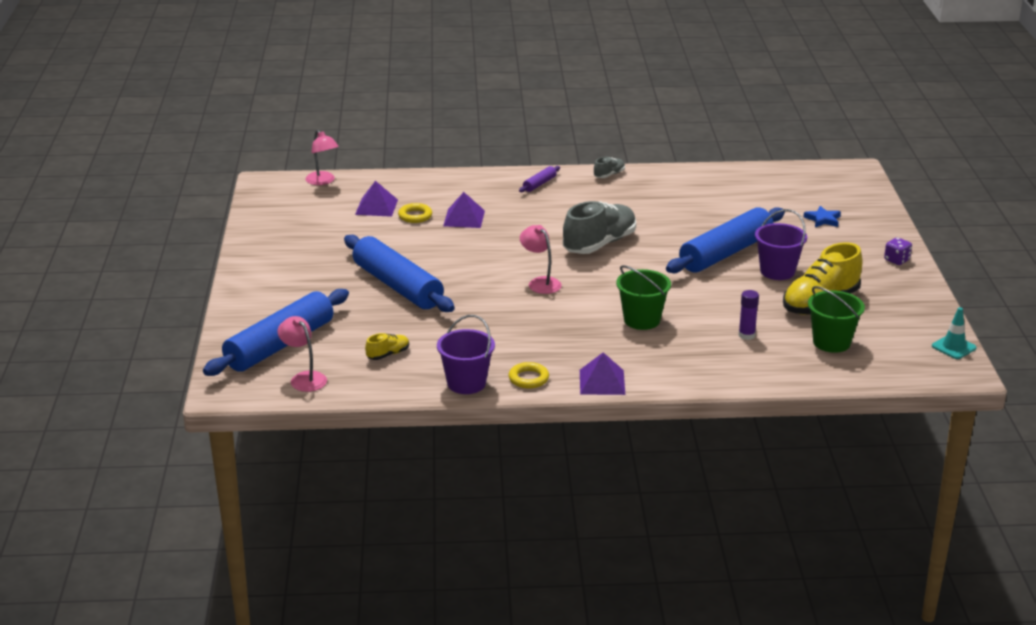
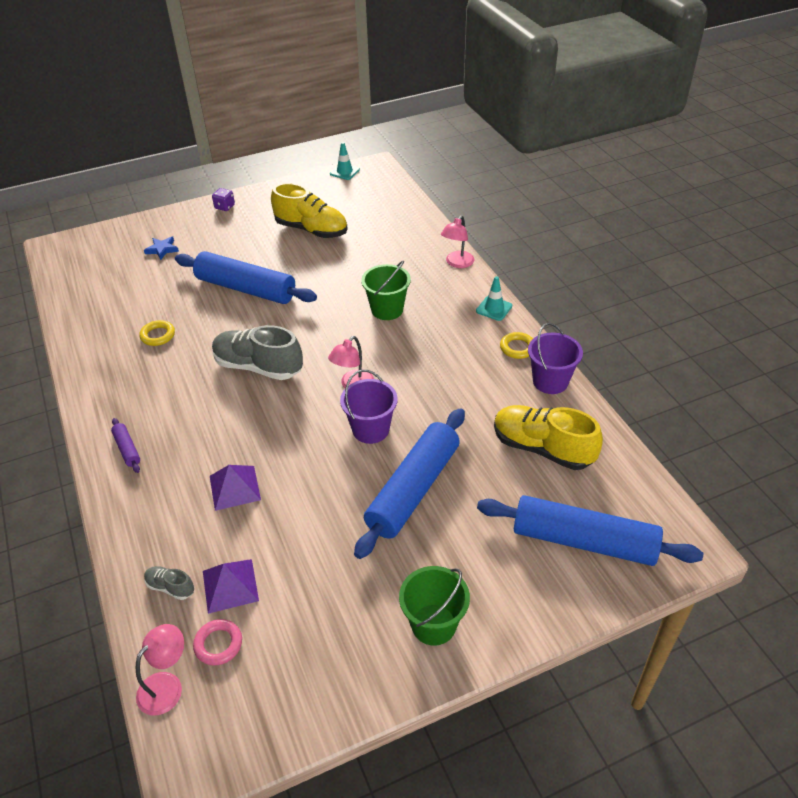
camera: 110 degrees left, 15 degrees up
pink lamp [278,316,327,392] -> pink lamp moved to [441,216,475,268]
yellow shoe [365,333,409,360] -> yellow shoe [494,405,603,470], size x2.20
yellow ring [398,203,432,223] -> yellow ring moved to [139,320,175,346]
purple rolling pin [519,166,560,192] -> purple rolling pin turned 45 degrees clockwise [111,418,140,473]
purple pyramid [580,352,625,395] -> turquoise traffic cone [476,276,512,321]
grey shoe [594,157,625,178] -> grey shoe moved to [144,566,194,600]
purple glue stick [738,290,759,340] -> none
purple bucket [755,209,807,280] -> purple bucket moved to [340,370,397,444]
green bucket [808,286,865,353] -> green bucket moved to [399,566,470,645]
none -> pink ring [193,619,242,666]

